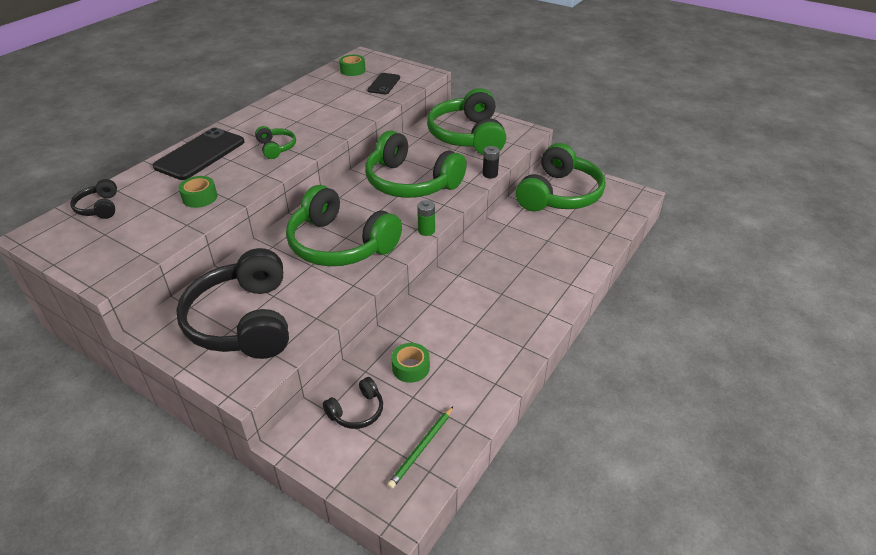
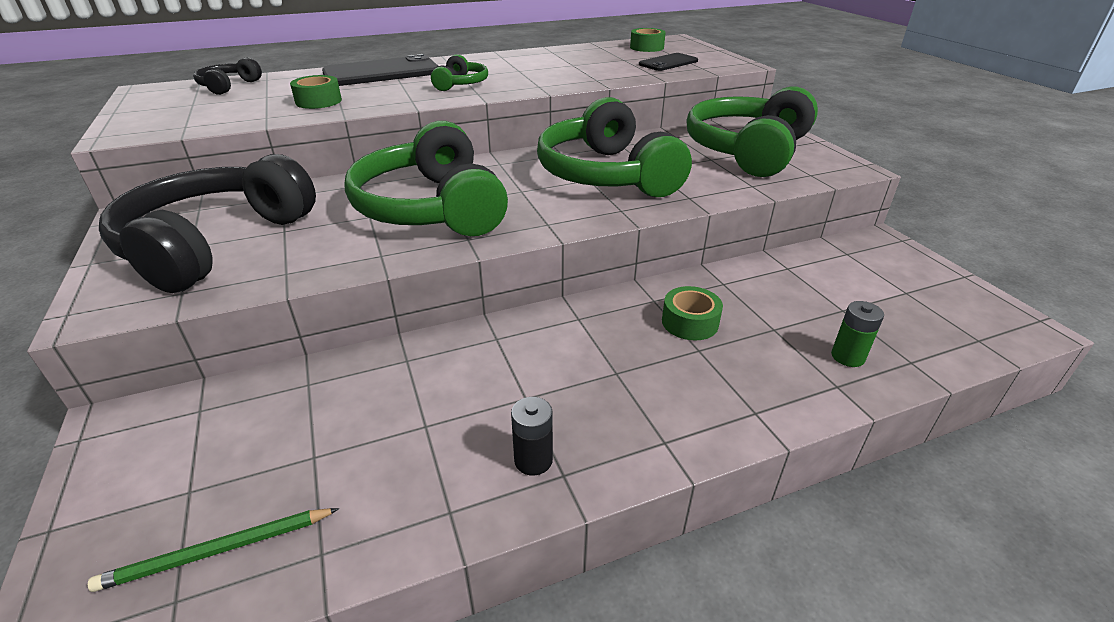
camera: 35 degrees right, 5 degrees down
black headphones [323,377,383,429] -> none
green tape [391,343,430,383] -> green tape moved to [662,286,723,341]
green battery [417,200,435,236] -> green battery moved to [831,301,884,367]
black battery [483,146,500,178] -> black battery moved to [511,397,553,476]
green headphones [516,143,606,212] -> none

